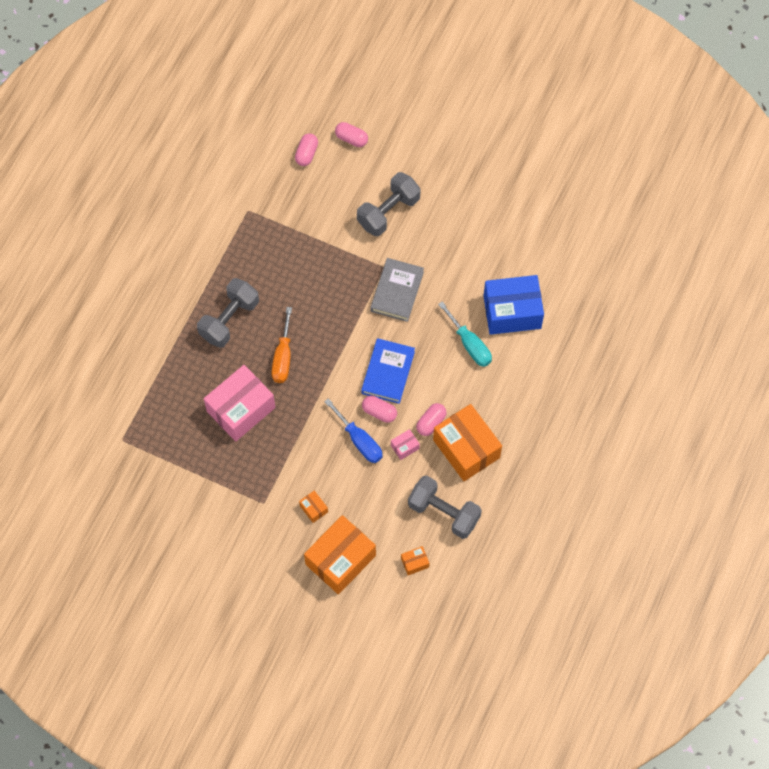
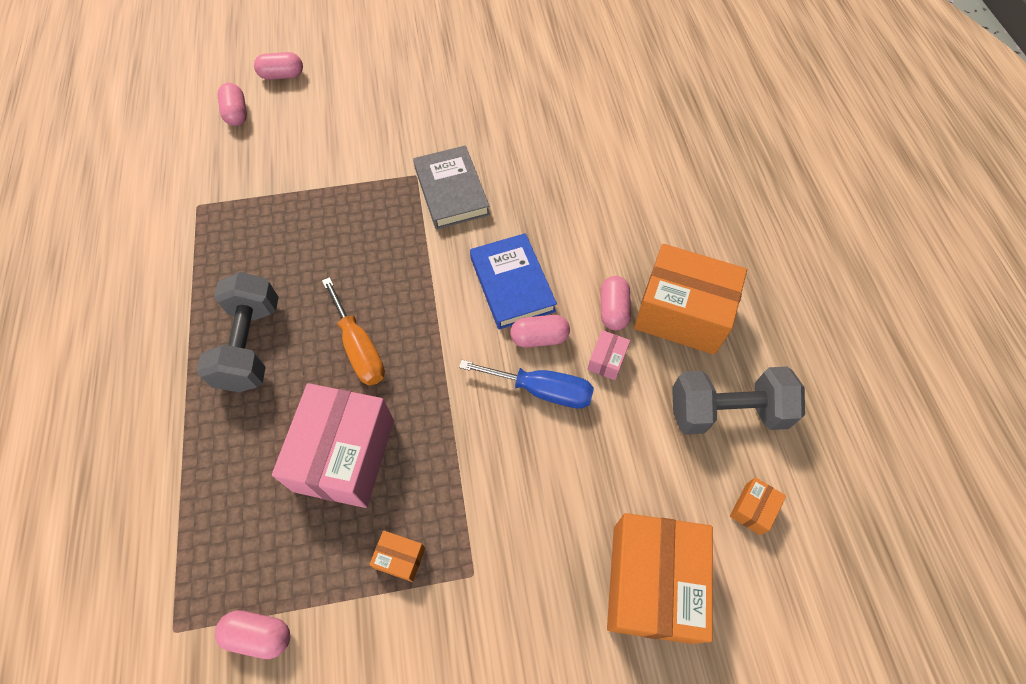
camera: 35 degrees left, 5 degrees down
orange box [299,491,328,523] -> orange box moved to [369,530,425,582]
grey dumbbell [357,172,421,236] -> none
turquoise screwdriver [438,301,492,367] -> none
blue box [484,275,544,335] -> none
none -> pink capsule [215,610,290,659]

